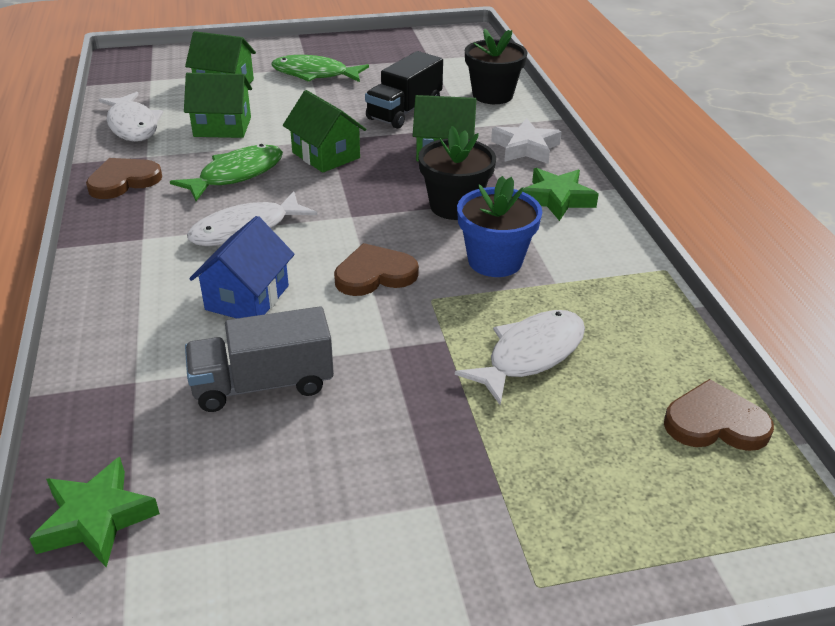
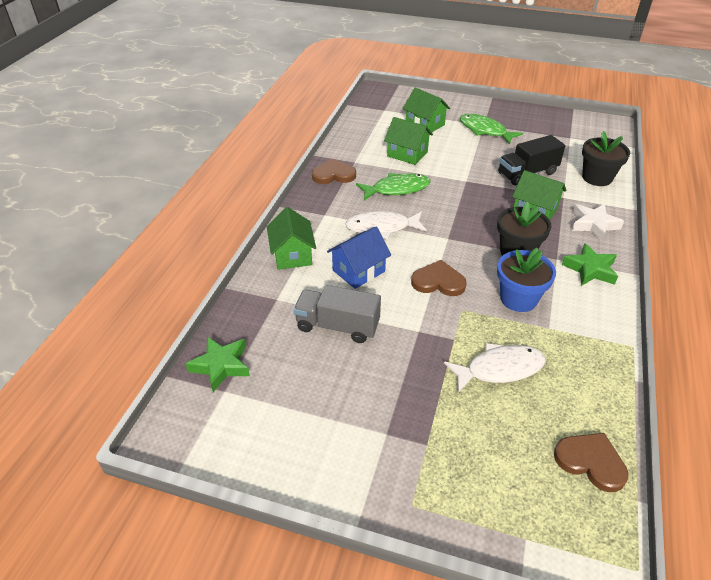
camera: 30 degrees right, 5 degrees up
white fish [98,92,163,142] -> none
green house [283,90,367,173] -> green house moved to [267,207,316,270]

